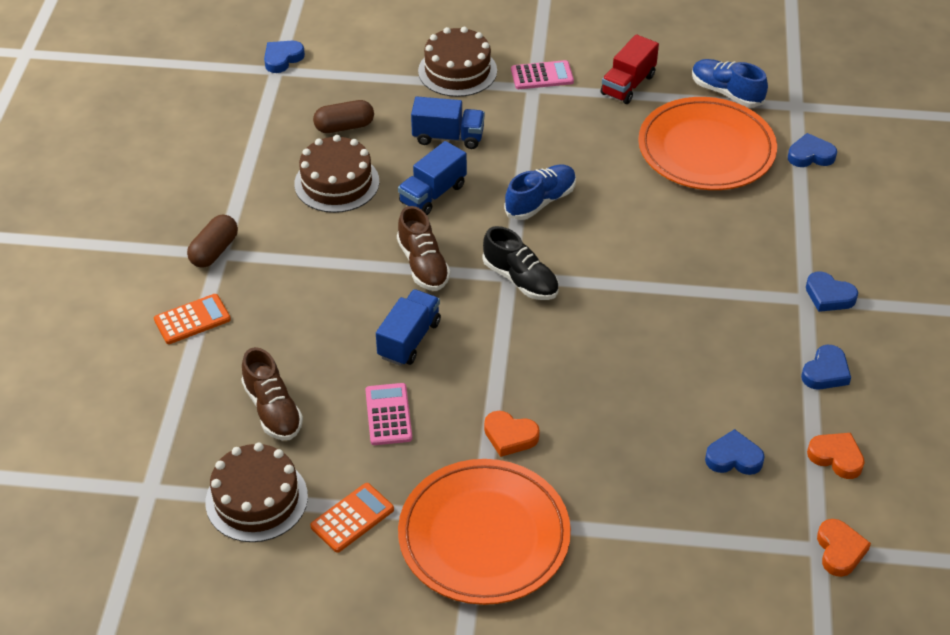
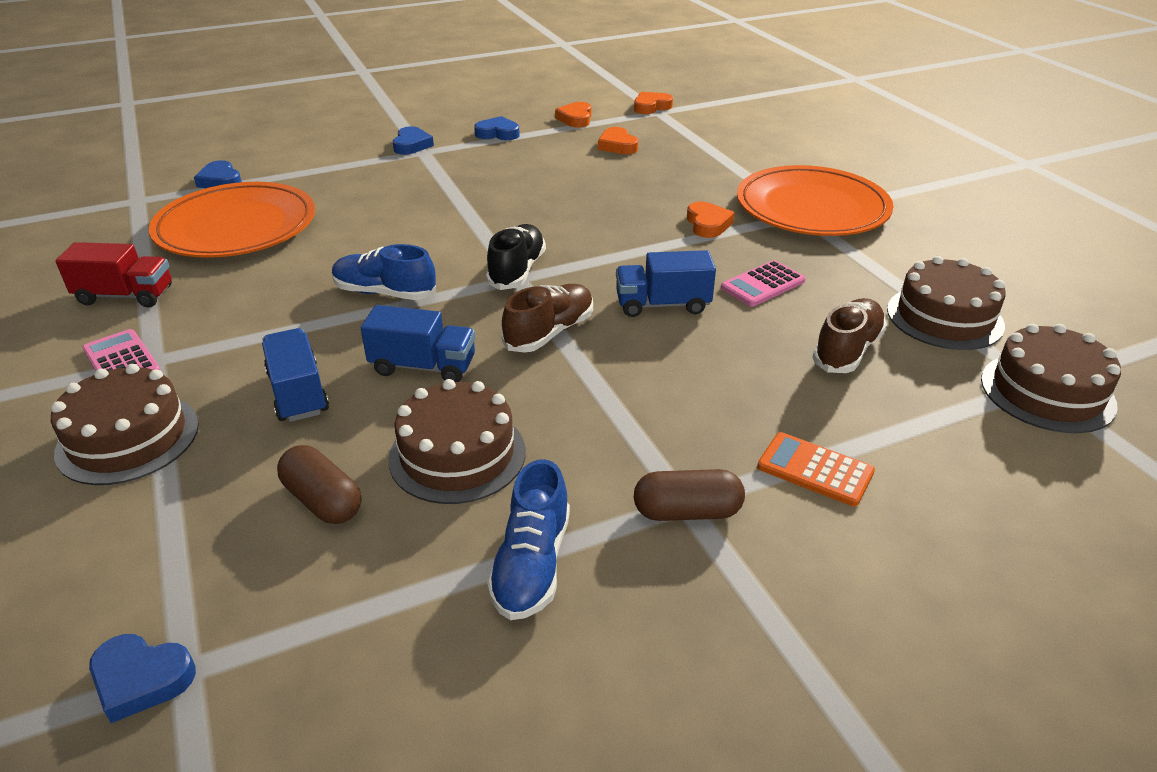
camera: 120 degrees left, 10 degrees down
orange calculator [310,483,394,553] -> none
blue shoe [692,59,768,107] -> blue shoe moved to [487,459,570,620]
blue heart [705,429,765,475] -> orange heart [598,127,638,154]
none -> brown cake [981,324,1121,433]

